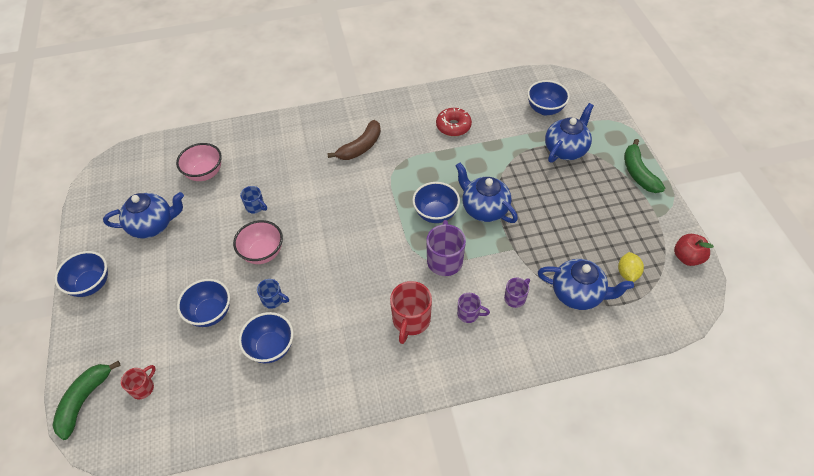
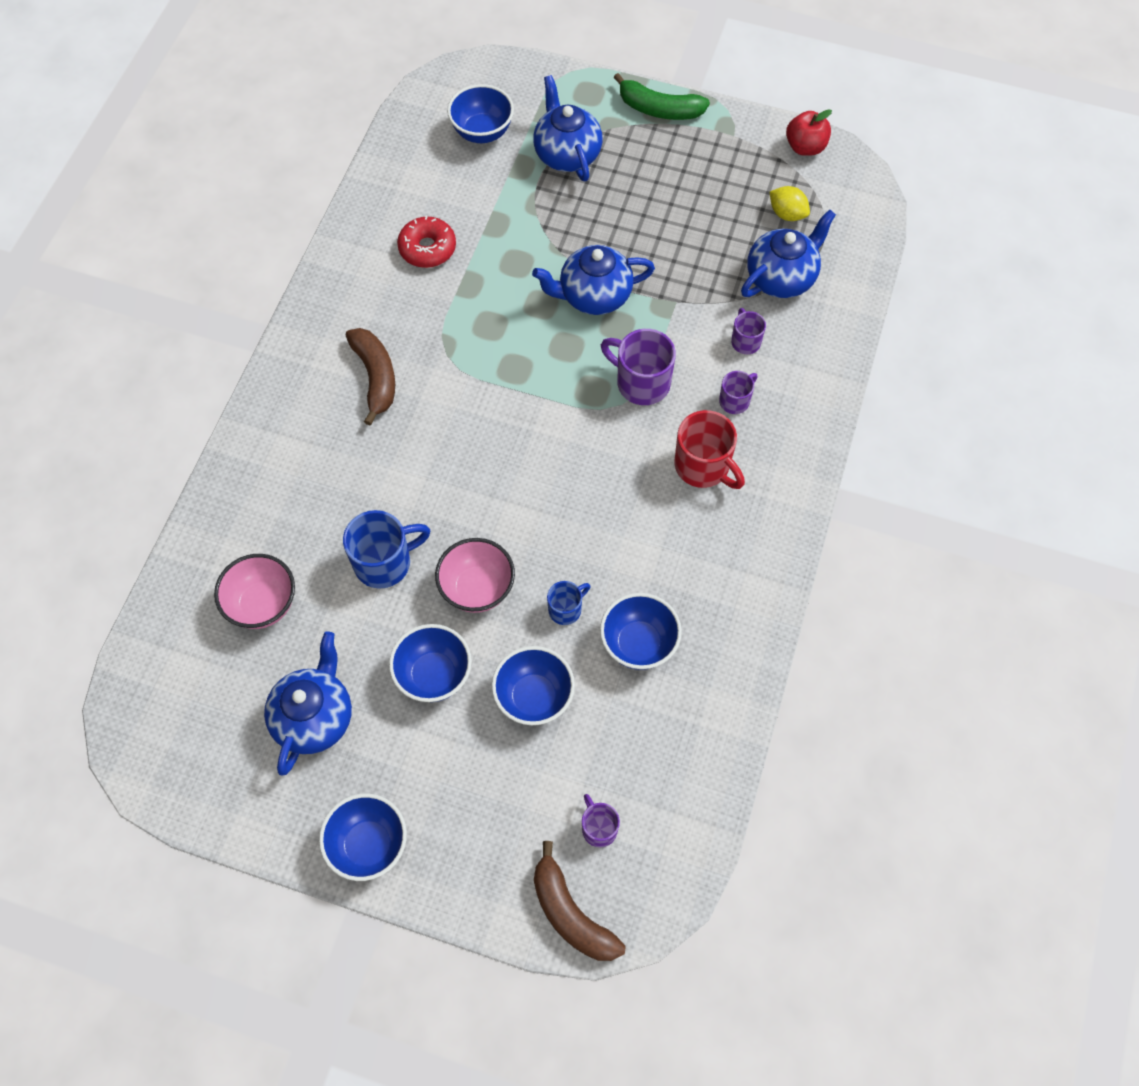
camera: 60 degrees left, 10 degrees up
green banana [52,361,121,440] -> brown banana [534,841,626,961]
red mug [121,365,156,399] -> purple mug [582,794,620,847]
blue mug [240,186,267,213] -> blue mug [343,510,431,589], size x1.75
blue bowl [412,182,460,223] -> blue bowl moved to [389,624,472,702]

